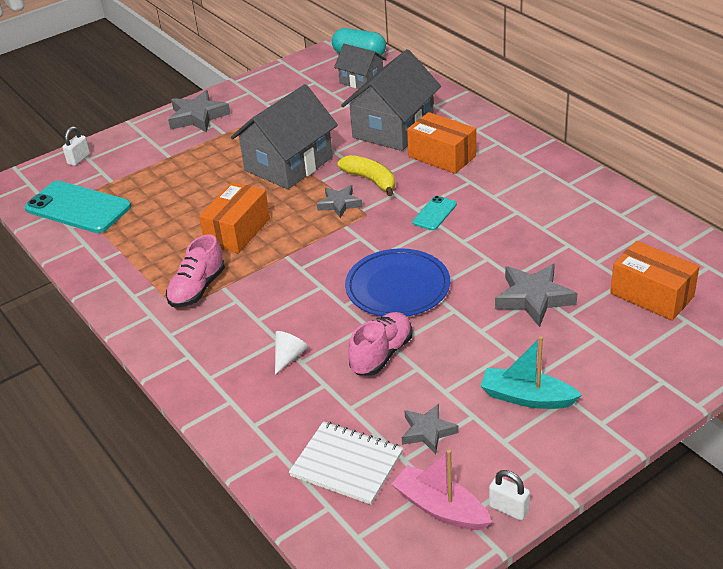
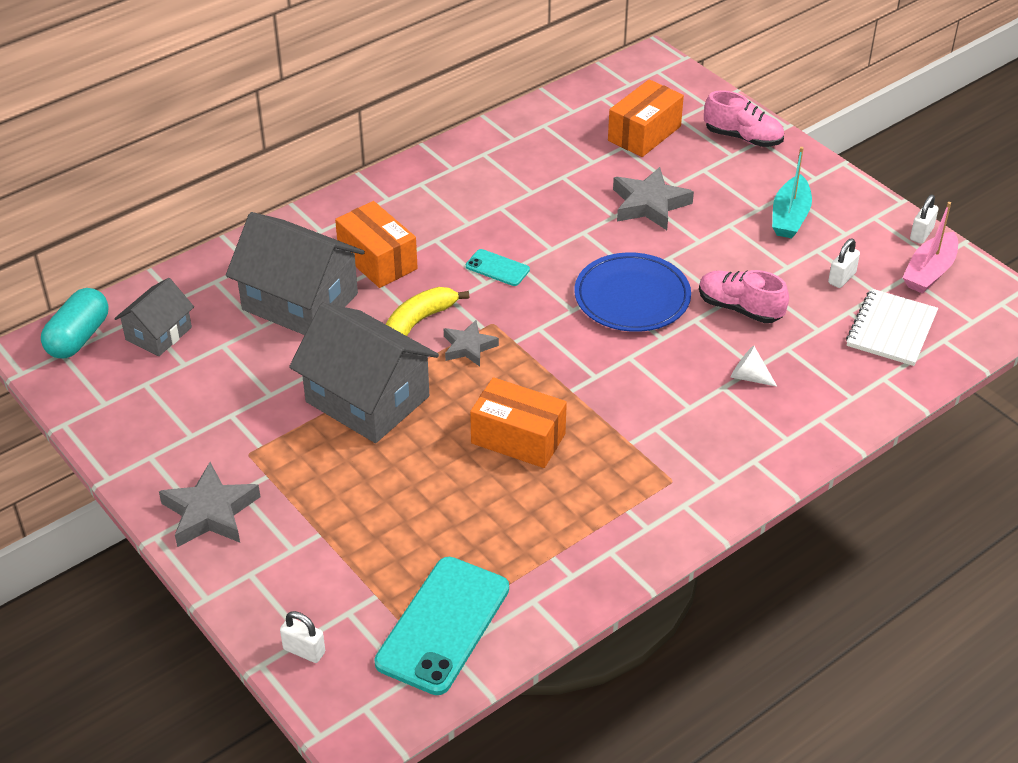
camera: 95 degrees left, 5 degrees up
pink shoe [166,234,225,307] -> pink shoe moved to [704,90,784,147]
grey star [402,404,459,454] -> white padlock [828,239,860,288]
orange box [407,112,476,174] -> orange box turned 75 degrees counterclockwise [335,201,418,288]

